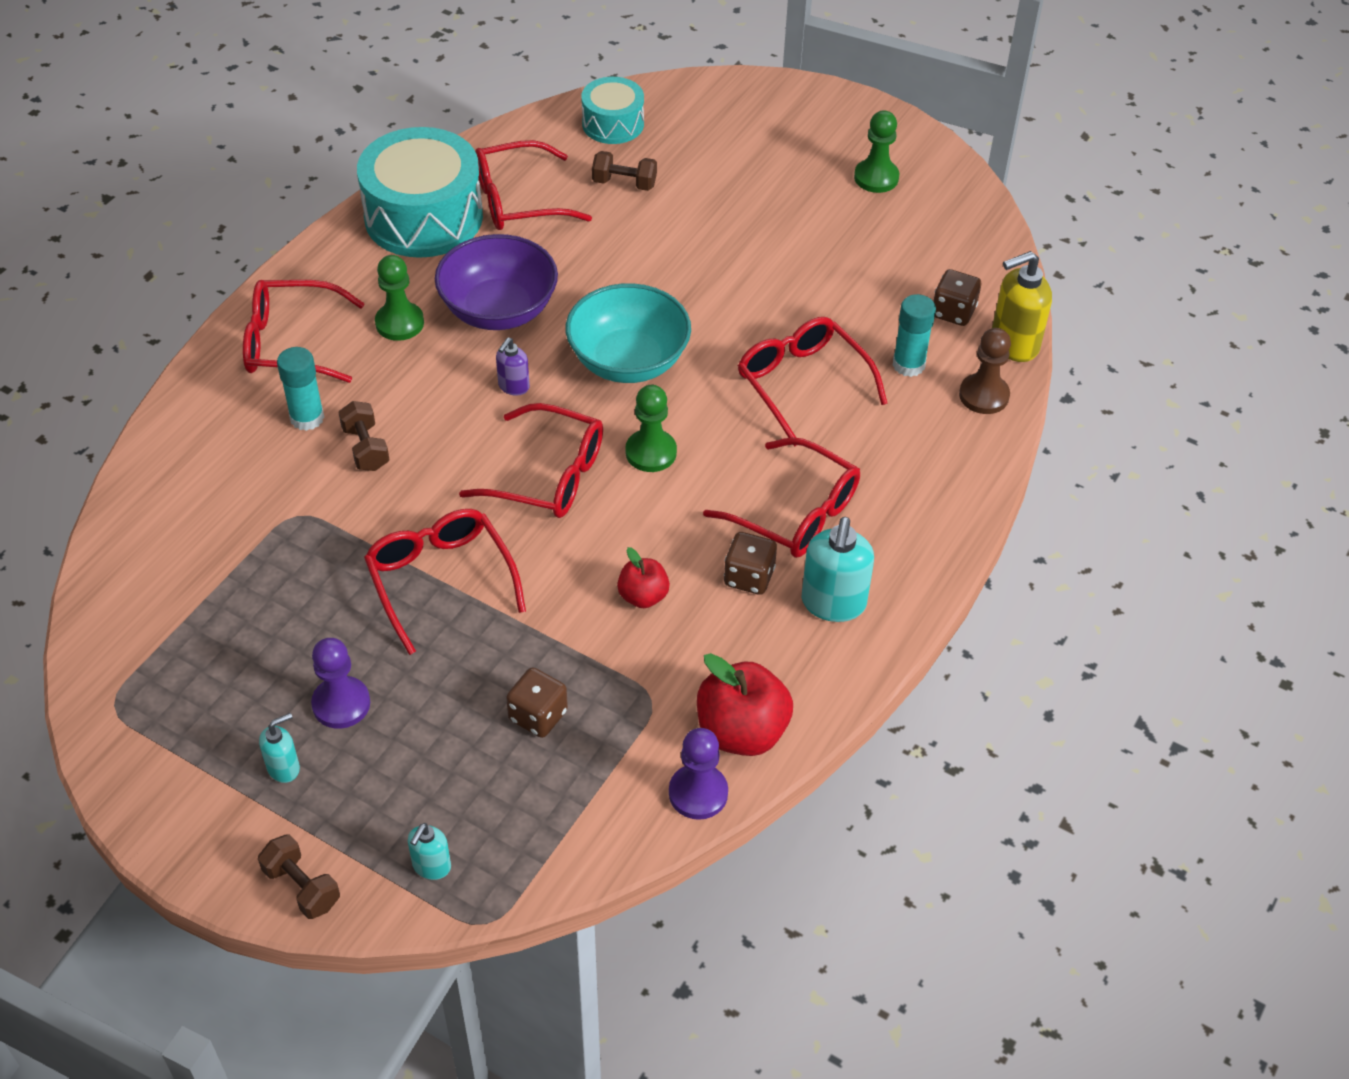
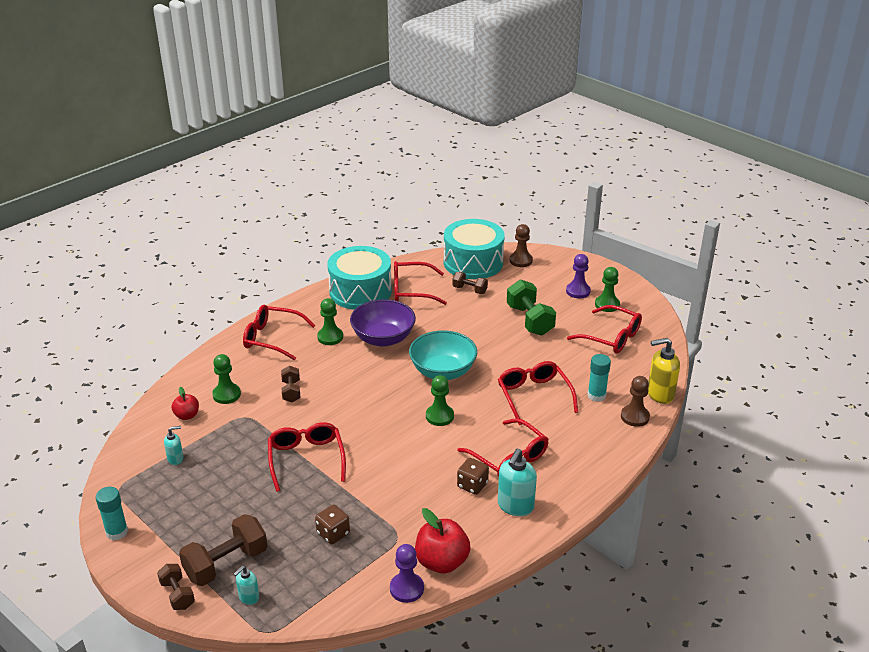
camera: 15 degrees right, 15 degrees down
turquoise soap dispenser [259,713,300,783] -> turquoise soap dispenser moved to [164,426,184,465]
turquoise glue stick [277,347,325,431] -> turquoise glue stick moved to [96,487,128,540]
purple pawn [311,638,370,729] -> purple pawn moved to [566,254,591,298]
red glasses [459,403,603,518] -> red glasses moved to [567,305,642,354]
purple soap dispenser [496,337,530,396] -> none
turquoise drum [581,77,644,144] -> turquoise drum [444,219,505,279], size x1.81
red apple [617,547,670,608] -> red apple moved to [171,387,199,420]
brown dice [933,269,981,326] -> none
none -> brown dumbbell [179,514,267,586]
none -> green pawn [212,354,241,404]
none -> green dumbbell [507,279,556,336]
none -> brown pawn [509,224,533,267]

